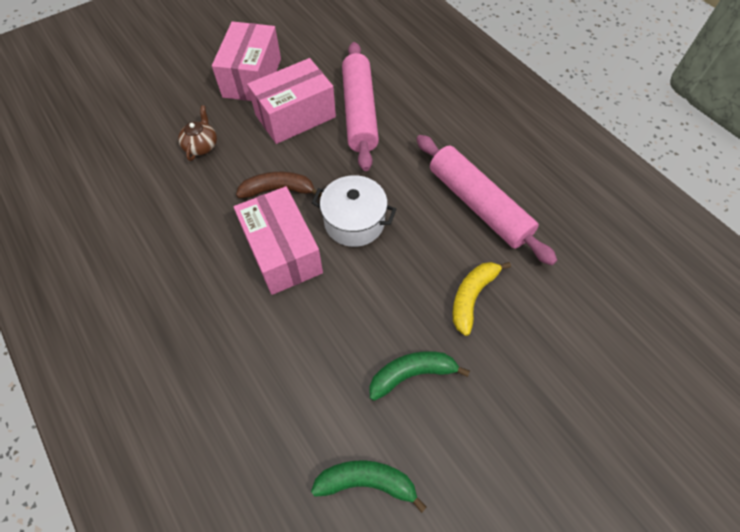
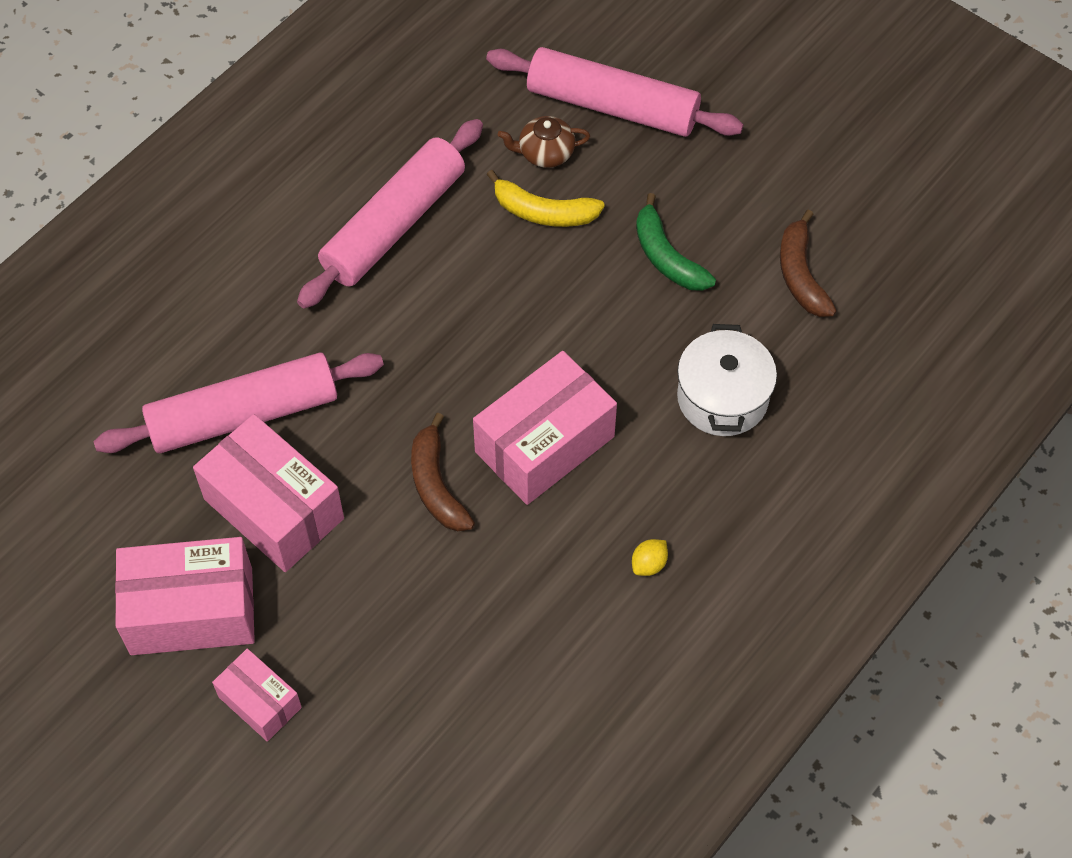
camera: 105 degrees left, 0 degrees up
brown teapot [178,105,217,161] -> brown teapot moved to [498,116,590,168]
green banana [311,461,427,513] -> brown banana [780,209,837,317]
white pot [312,175,396,247] -> white pot moved to [677,324,777,436]
none -> pink box [212,649,302,742]
none -> pink rolling pin [486,47,744,137]
none -> yellow lemon [632,539,668,576]

